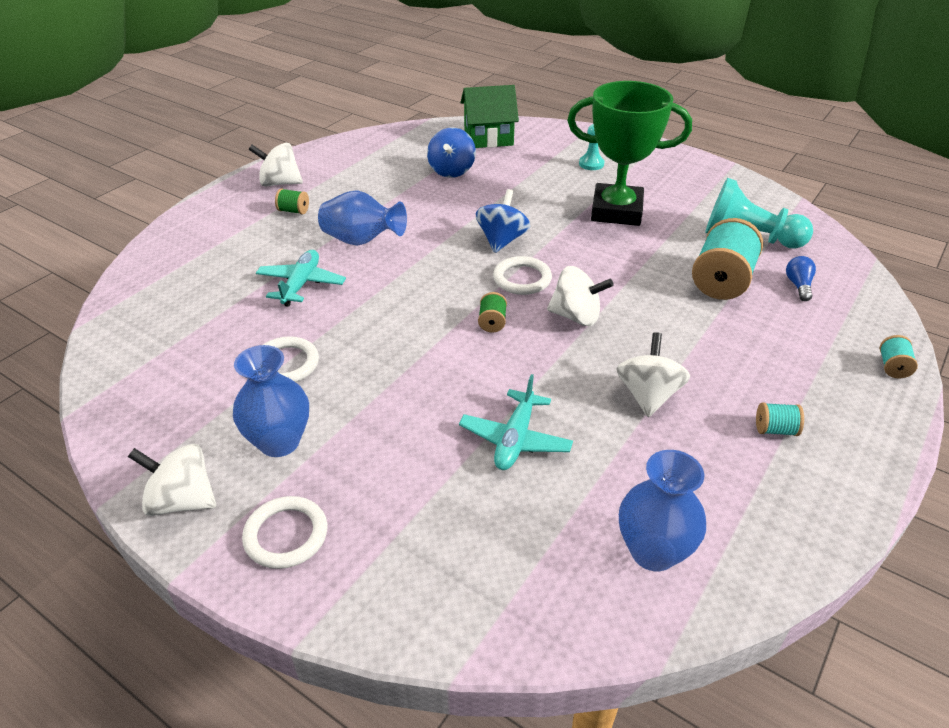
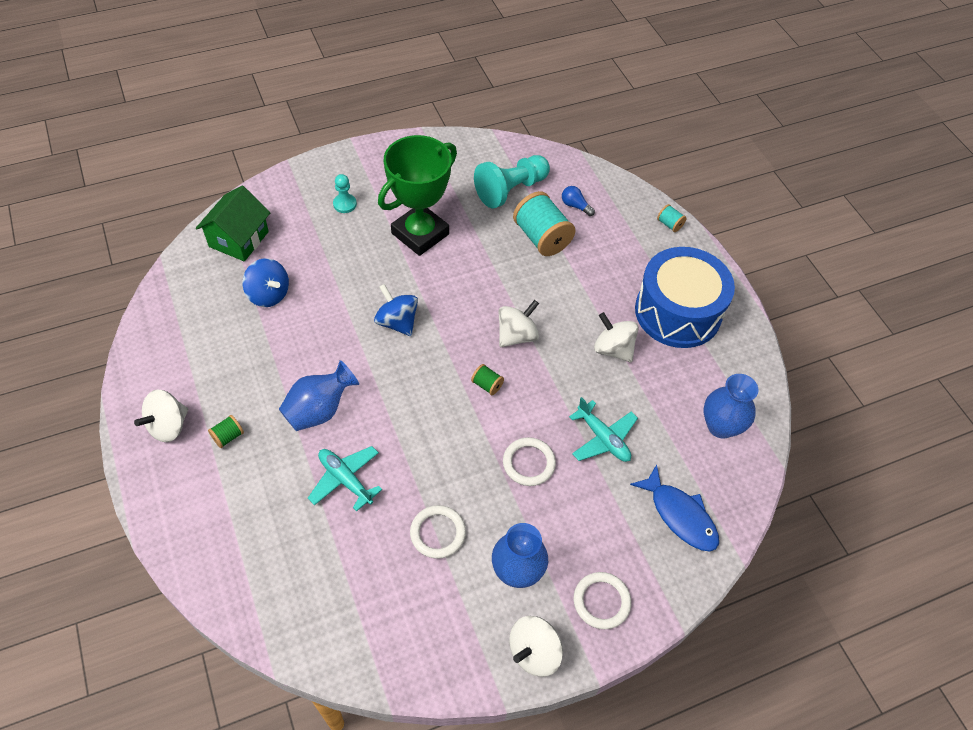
camera: 60 degrees left, 15 degrees up
white ring [493,256,552,295] -> white ring moved to [503,437,556,486]
turquoise spool [756,402,804,436] -> blue drum [635,247,735,348]
none -> blue fish [630,464,719,552]

